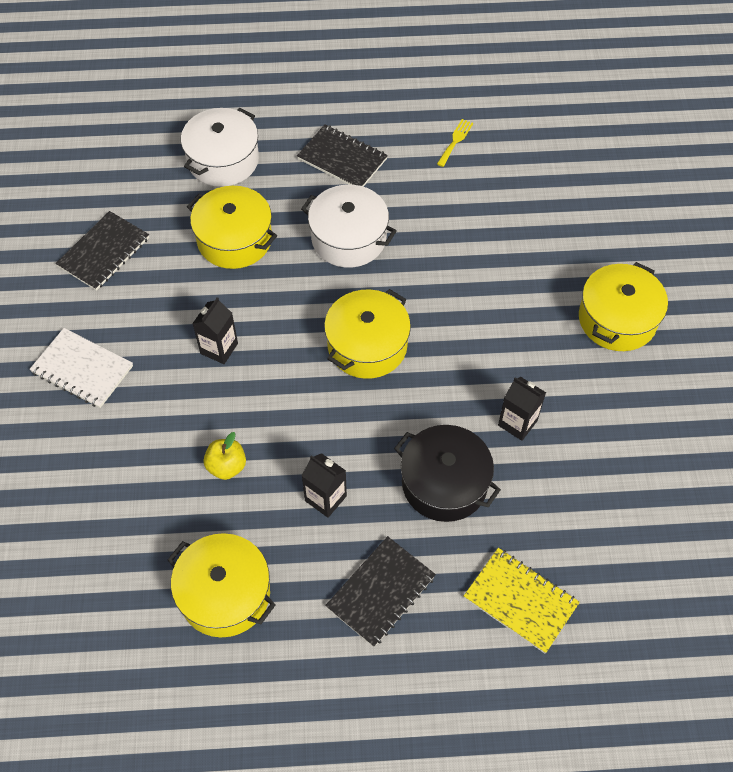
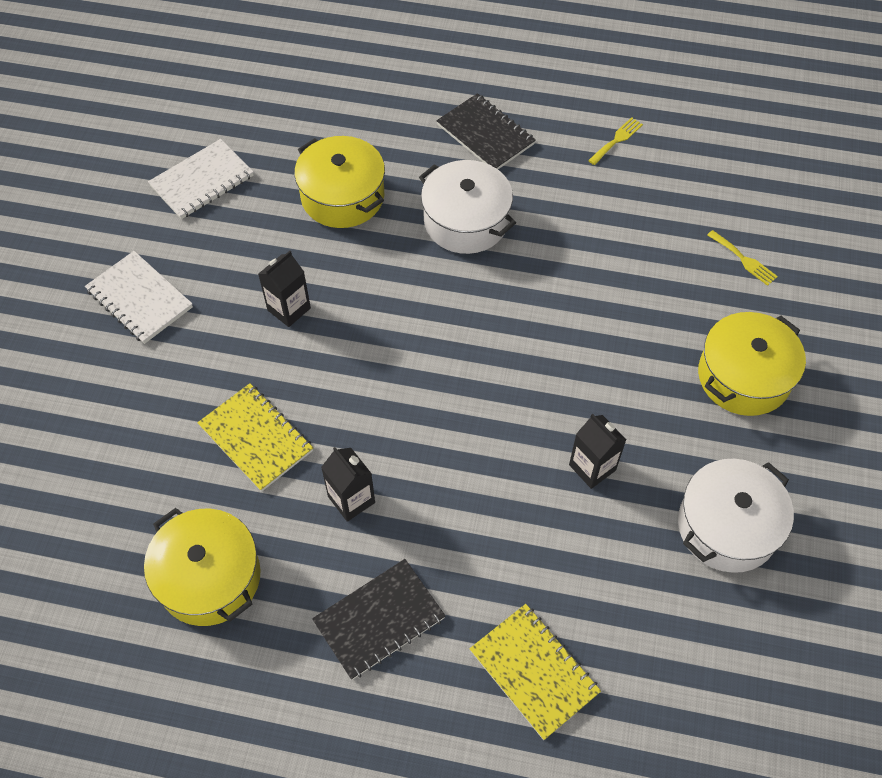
camera: 15 degrees right, 0 degrees up
black notebook [56,211,149,291] -> white notebook [148,139,254,219]
white pot [181,108,259,187] -> white pot moved to [678,459,794,573]
yellow apple [204,432,246,480] -> yellow notebook [197,383,313,492]
yellow pot [324,289,411,379] -> none
black pot [394,425,501,522] -> none
none -> yellow fork [707,230,778,286]

